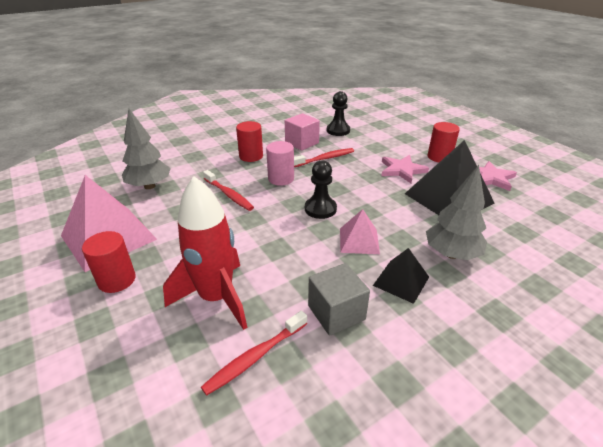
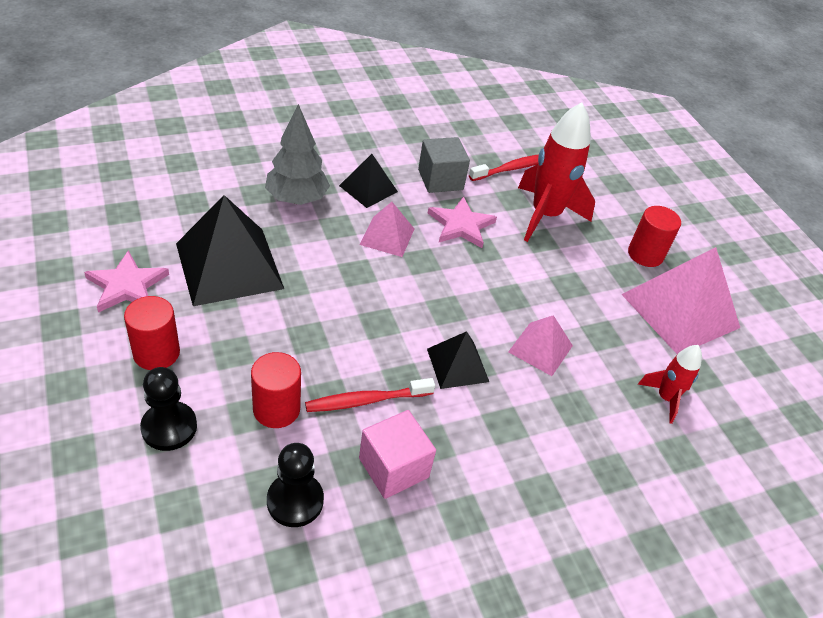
camera: 175 degrees left, 10 degrees up
grey tree [122,109,171,189] -> red rocket [638,345,702,424]
red toothbrush [203,170,254,211] -> pink pyramid [508,315,573,376]
red cylinder [236,121,263,162] -> red cylinder moved to [251,352,301,428]
pink cylinder [266,141,294,186] -> black pyramid [427,331,489,389]
black pawn [305,160,337,219] -> black pawn moved to [140,367,197,451]
pink star [382,155,429,183] -> pink star moved to [428,196,497,248]

